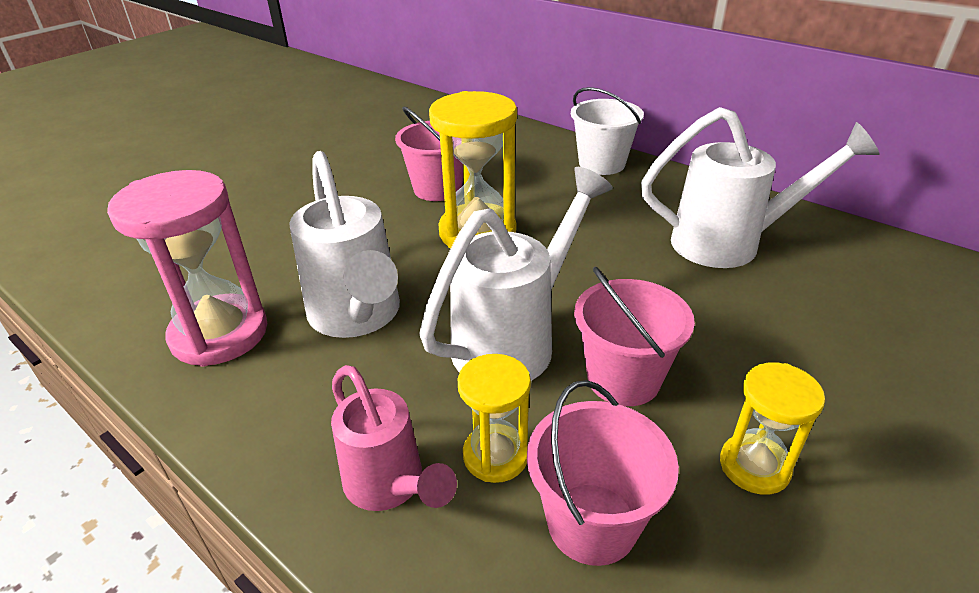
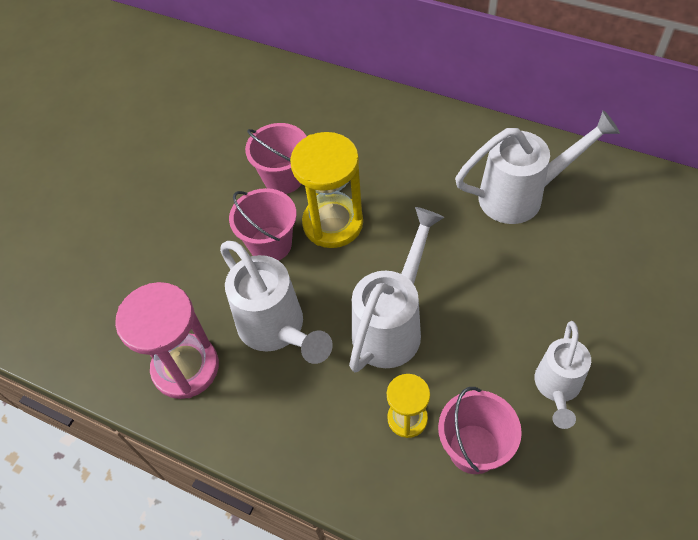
camera: 10 degrees left, 20 degrees up
pink watering can [331,365,457,511] -> none
white bucket [571,87,644,175] -> none
pink bucket [574,267,695,406] -> pink bucket moved to [229,188,297,260]
yellow hourglass [720,362,825,495] -> white watering can [535,321,591,429]

